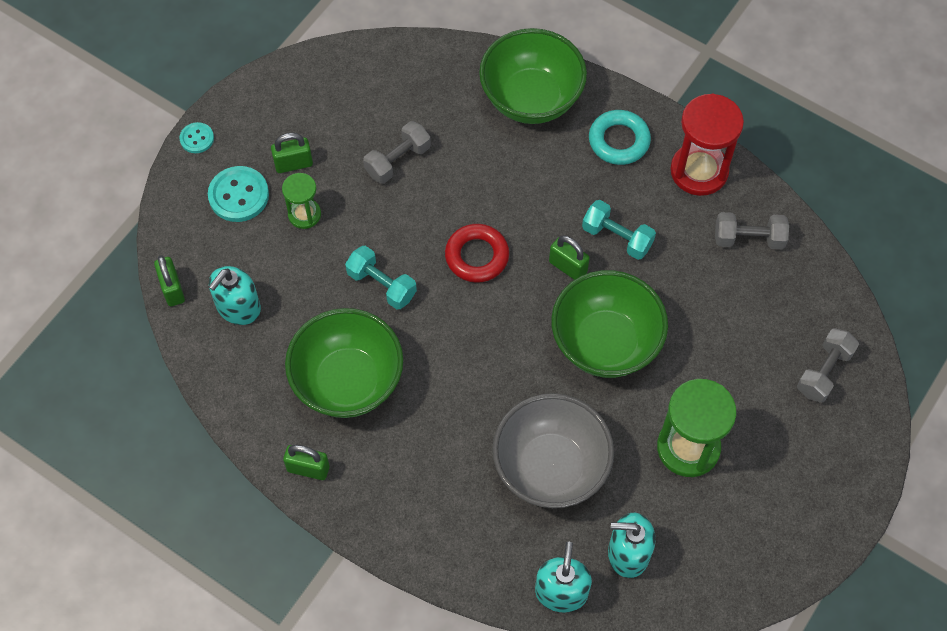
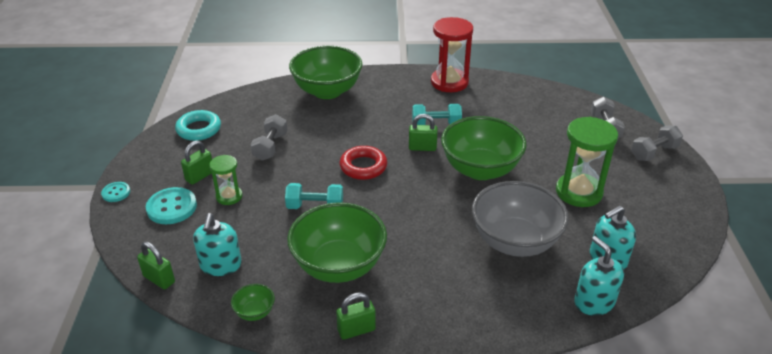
camera: 35 degrees left, 25 degrees down
turquoise ring [589,110,651,165] -> turquoise ring moved to [175,110,221,141]
grey dumbbell [715,212,789,249] -> grey dumbbell moved to [631,125,683,161]
none -> green bowl [231,284,275,321]

